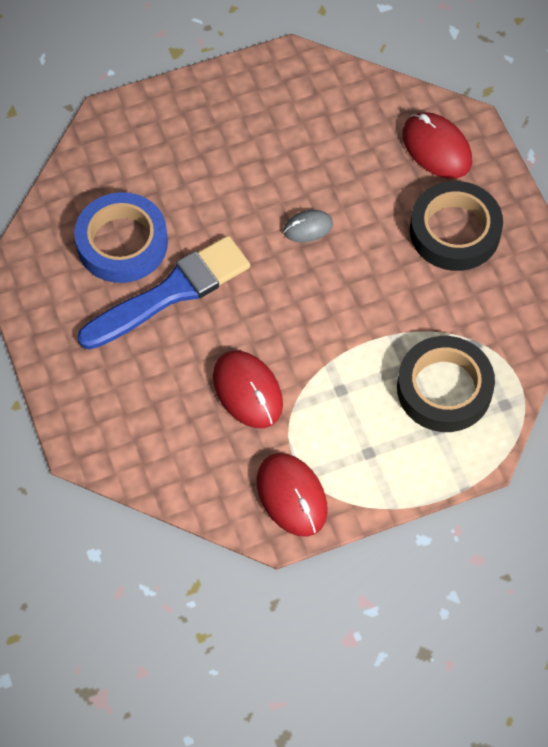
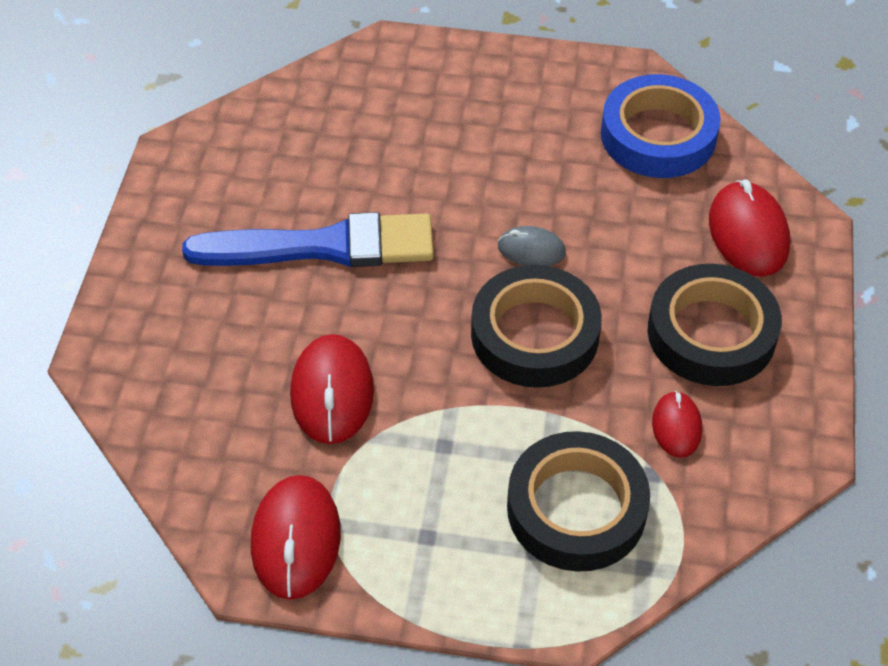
camera: 30 degrees right, 10 degrees down
blue tape [74,192,168,283] -> blue tape moved to [601,74,721,178]
none -> black tape [471,265,602,388]
none -> red mouse [652,391,702,458]

